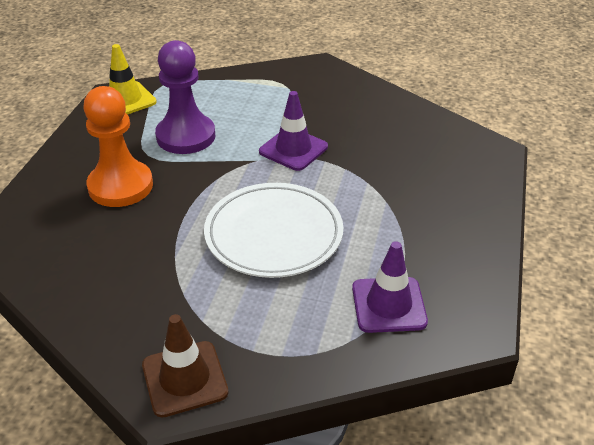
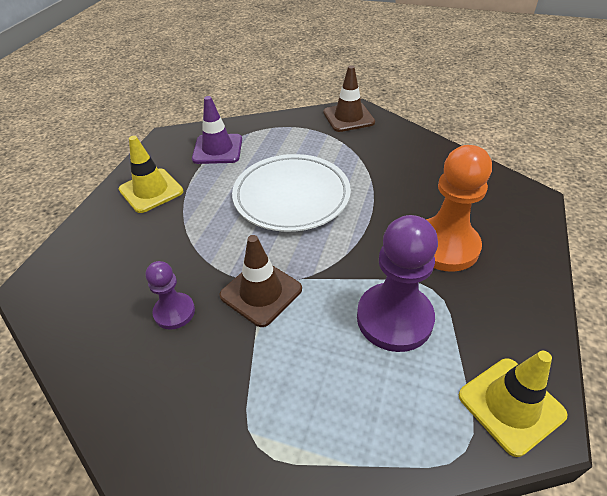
camera: 175 degrees left, 5 degrees up
purple traffic cone [259,91,328,171] -> brown traffic cone [219,235,302,327]
none -> yellow traffic cone [119,136,183,213]
none -> purple pawn [146,261,195,330]

